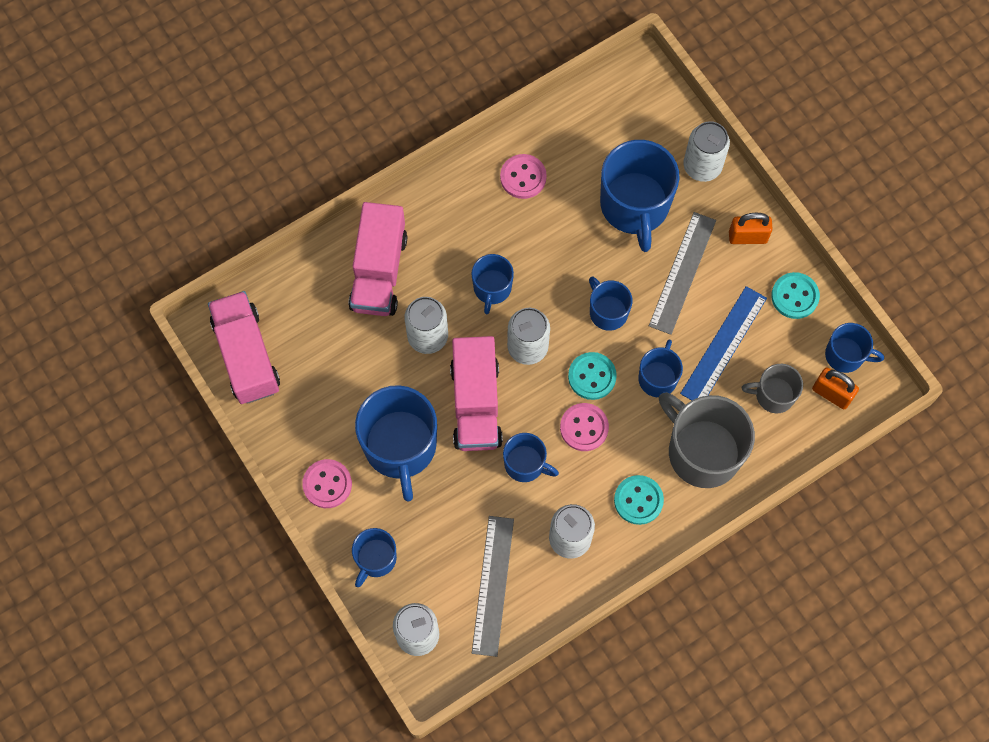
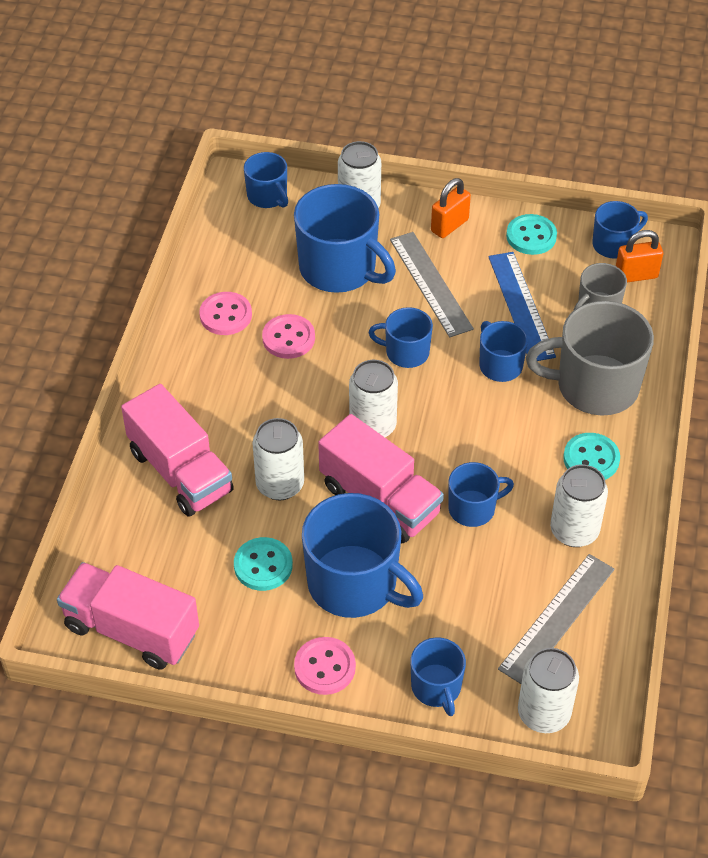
camera: 45 degrees left, 20 degrees down
blue mug [471,254,514,314] -> blue mug moved to [244,152,288,208]
grey ruler [472,516,514,657] -> grey ruler turned 75 degrees clockwise [498,554,615,684]
pink button [560,403,609,451] -> pink button moved to [262,314,315,359]
turquoise button [568,352,617,400] -> turquoise button moved to [234,537,293,591]

